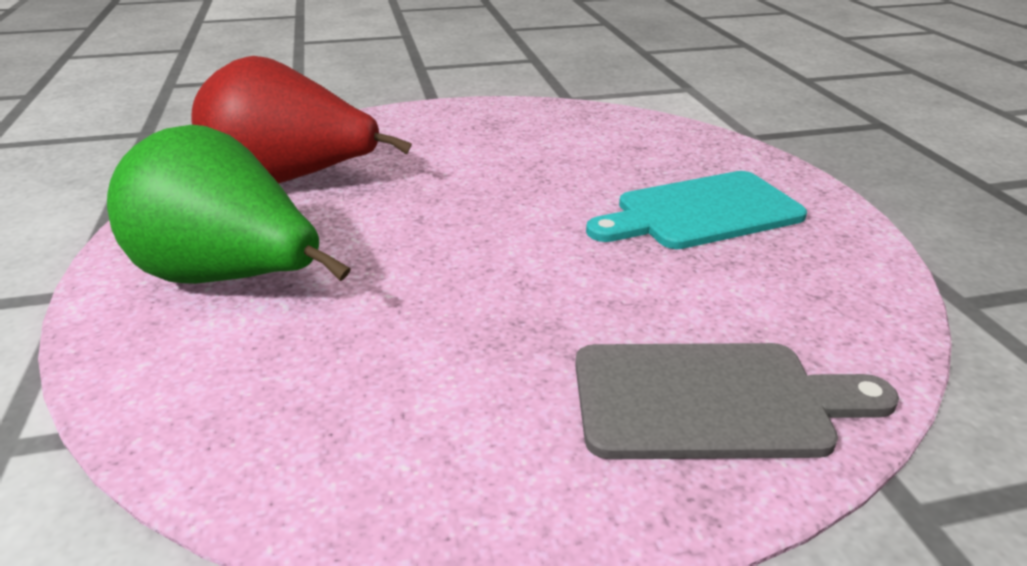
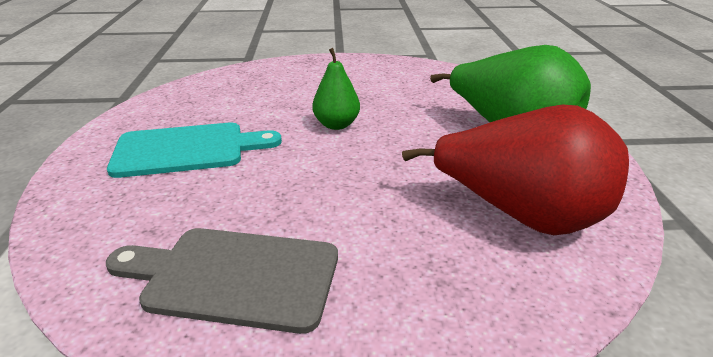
camera: 170 degrees left, 0 degrees up
grey cutting board [575,343,899,459] -> grey cutting board moved to [106,228,338,334]
none -> green pear [312,48,360,130]

